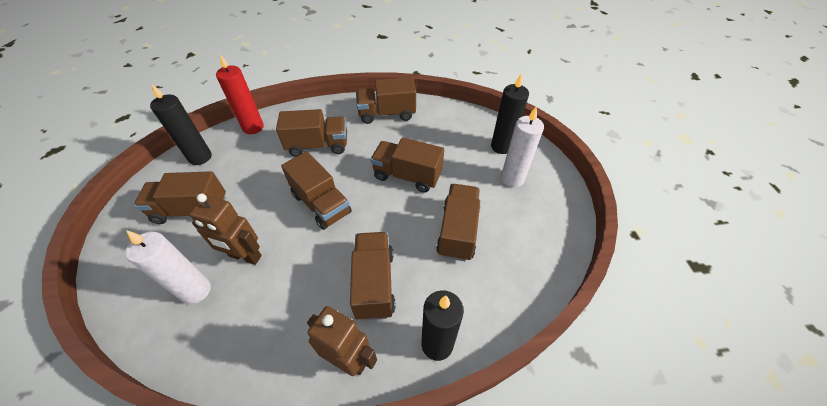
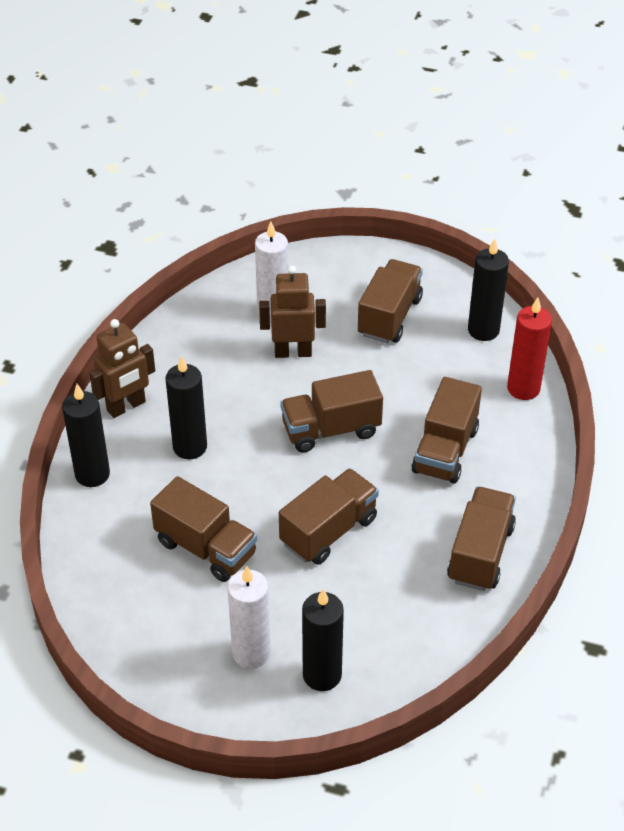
camera: 115 degrees right, 5 degrees down
brown robot [189,194,262,265] -> brown robot turned 45 degrees clockwise [259,265,326,358]
brown truck [350,232,396,320] -> black candle [166,356,207,459]

